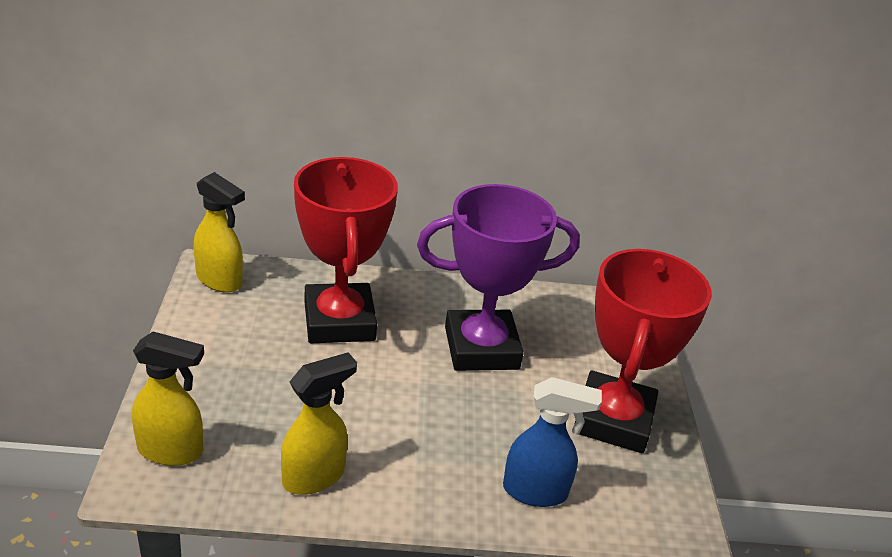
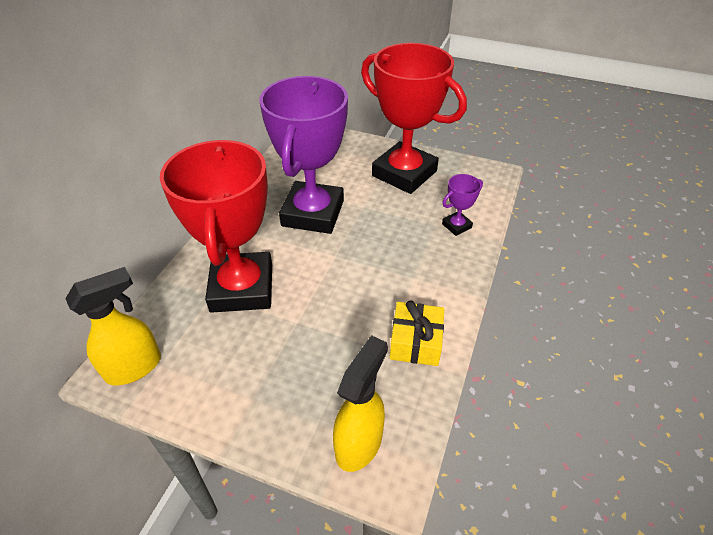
camera: 65 degrees left, 10 degrees up
yellow spray bottle [281,353,357,495] -> yellow gift [390,300,444,366]
red trophy [294,157,398,343] -> red trophy turned 75 degrees clockwise [160,140,272,313]
blue spray bottle [503,377,602,507] -> purple trophy [442,174,483,236]

